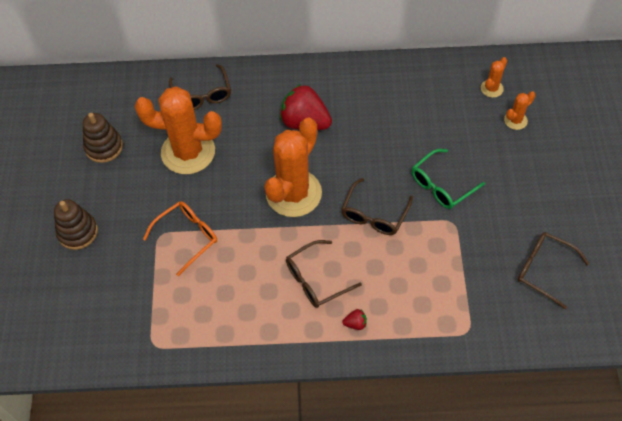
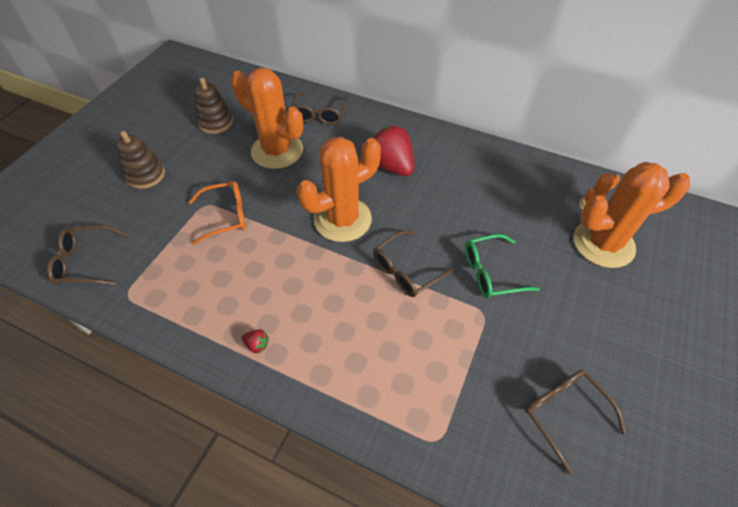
camera: 25 degrees right, 5 degrees down
brown glasses [286,240,362,308] -> brown glasses moved to [47,225,129,285]
red strawberry [342,309,367,330] -> red strawberry moved to [242,329,269,353]
orange cactus [504,91,536,130] -> orange cactus [574,162,690,268], size x2.31

